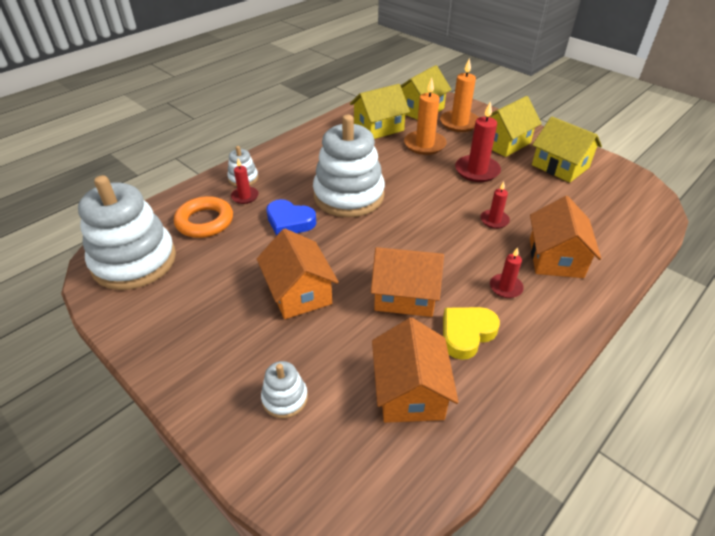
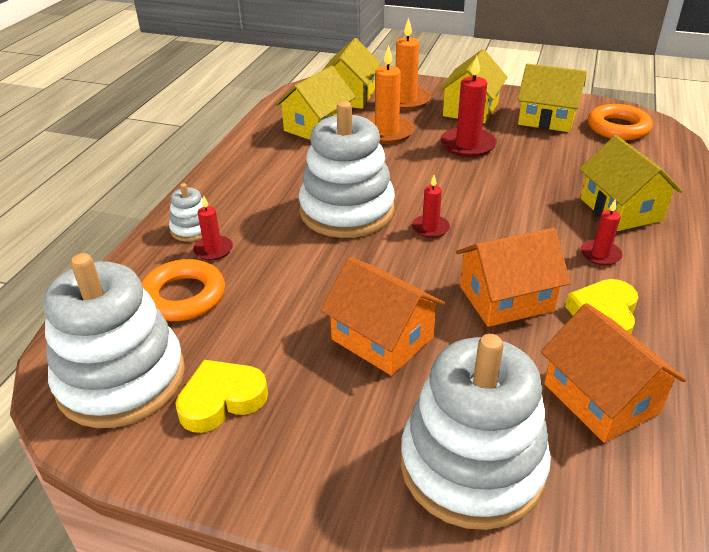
camera: 25 degrees left, 5 degrees down
white stacking toy [261,361,308,418] -> white stacking toy [401,334,551,530], size x2.27
blue heart [266,199,316,236] -> none
red candle [480,182,510,229] -> red candle moved to [412,175,450,238]
orange house [530,196,601,278] -> yellow house [579,135,682,231]
none -> yellow heart [176,360,268,433]
none -> orange ring [588,104,653,140]

